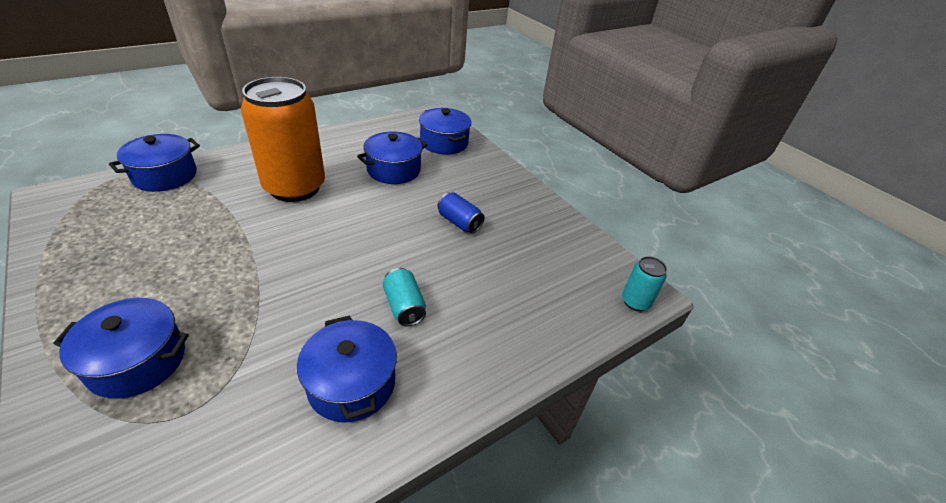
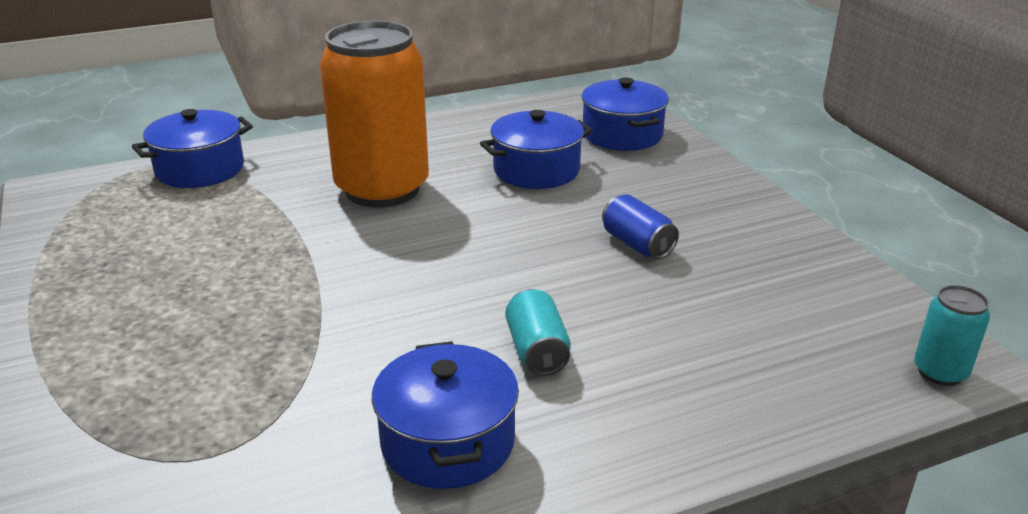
camera: 15 degrees right, 10 degrees down
blue pot [53,298,189,399] -> none

